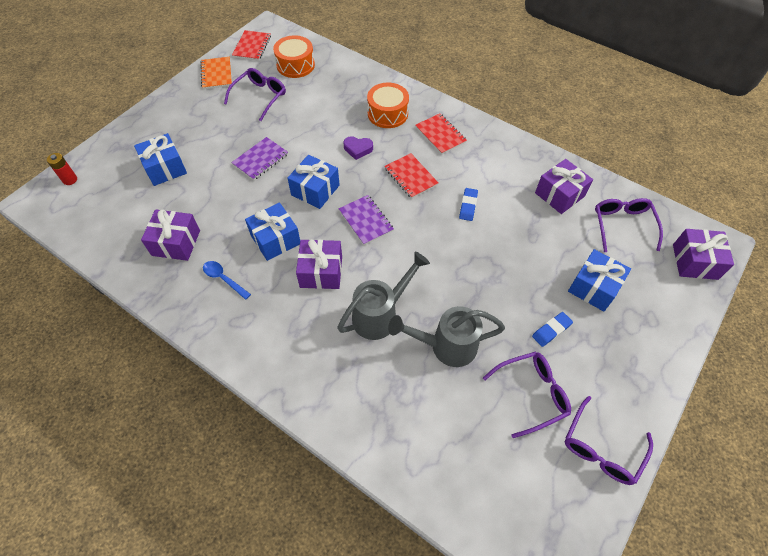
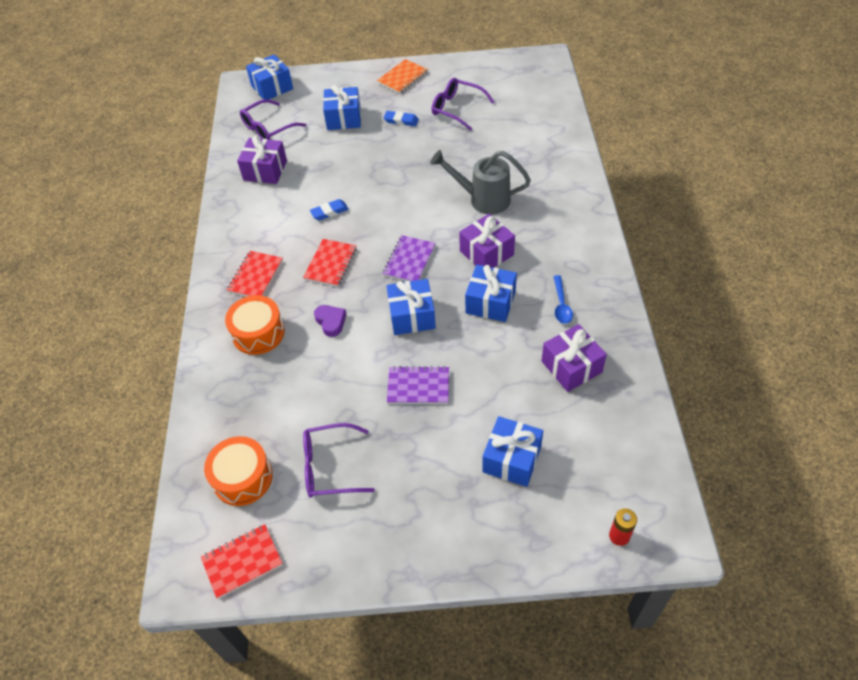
camera: 125 degrees left, 5 degrees down
orange notebook [200,57,232,89] -> orange notebook moved to [377,59,428,94]
grey watering can [388,306,505,367] -> none
purple glasses [565,396,653,485] -> none
purple gift [673,229,734,280] -> blue gift [246,54,293,100]

